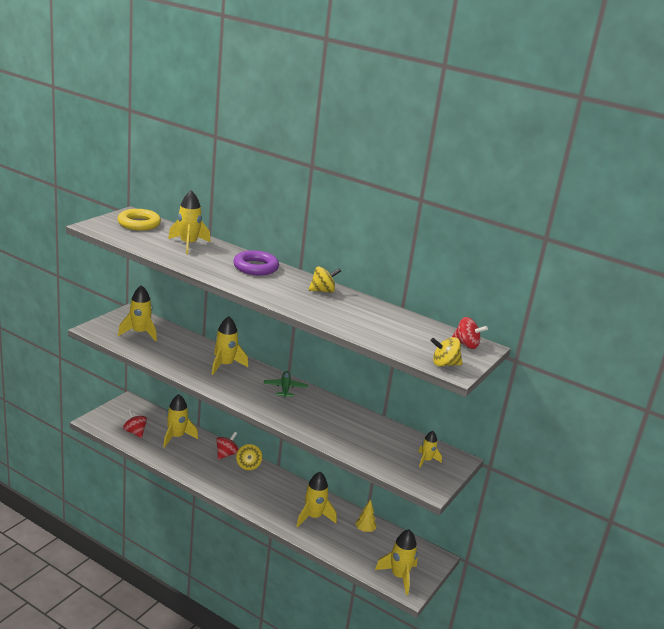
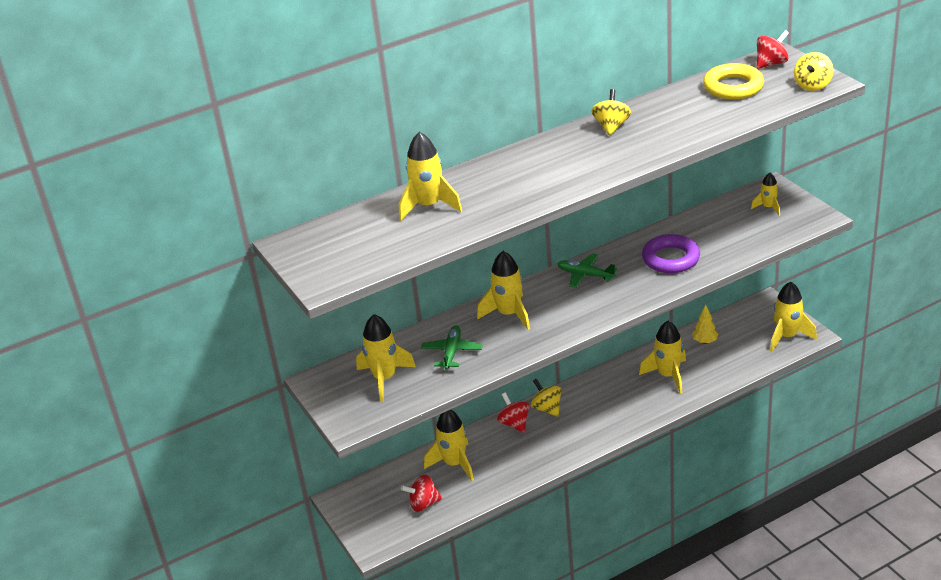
camera: 55 degrees left, 10 degrees up
yellow ring [117,209,161,231] -> yellow ring moved to [703,63,764,100]
purple ring [233,250,279,275] -> purple ring moved to [642,234,700,273]
yellow spinning top [236,444,262,470] -> yellow spinning top turned 150 degrees counterclockwise [531,378,561,417]
none -> green plane [421,325,483,370]

